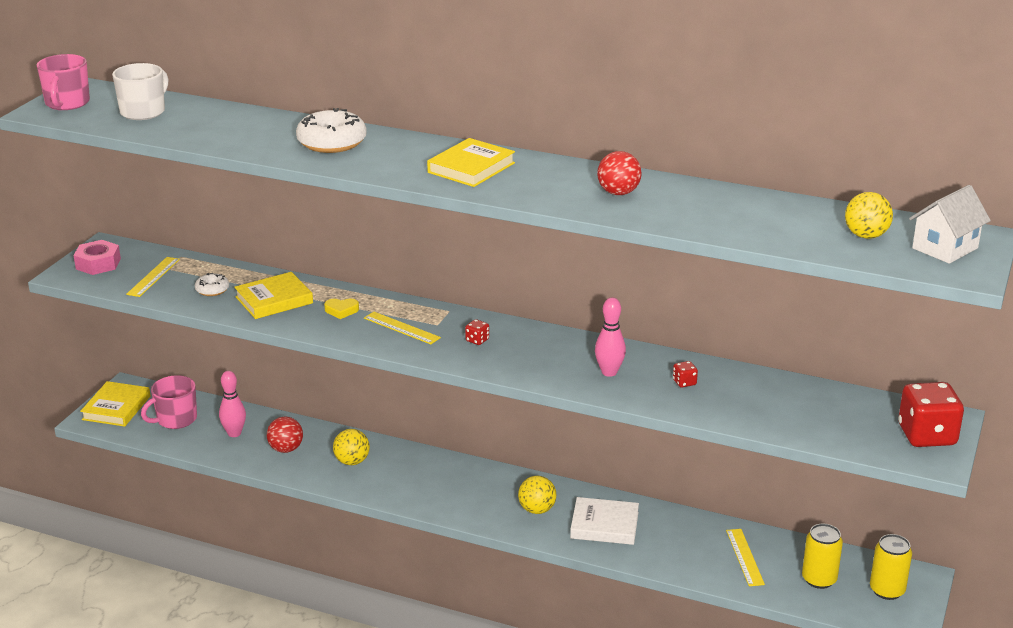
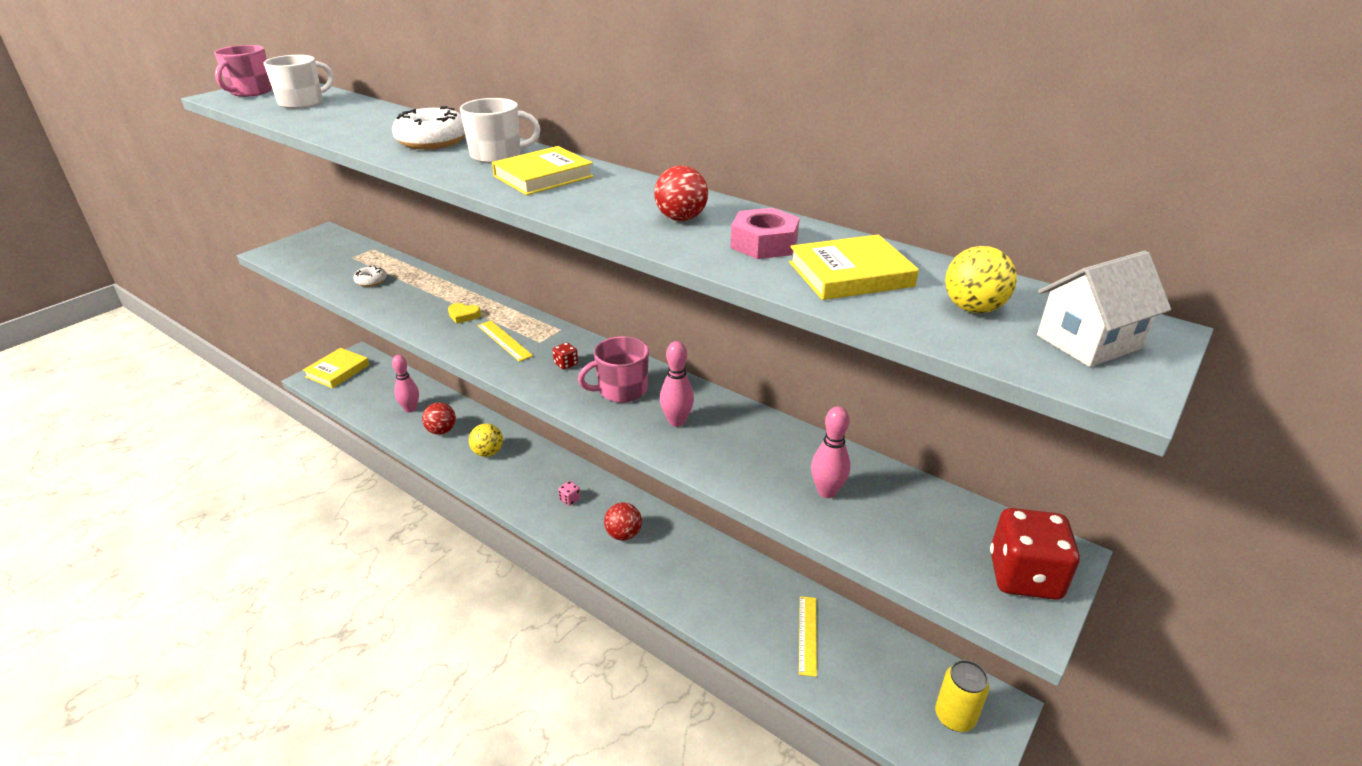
camera: 15 degrees right, 5 degrees up
pink nut [74,240,121,275] -> pink nut moved to [730,208,799,259]
yellow ruler [126,257,180,297] -> none
pink mug [141,375,197,429] -> pink mug moved to [578,336,649,403]
yellow book [234,272,313,319] -> yellow book moved to [789,235,919,300]
yellow ball [518,476,556,514] -> red ball [604,502,642,541]
white book [570,497,639,545] -> none
red dice [673,361,698,387] -> none
yellow can [802,524,843,589] -> none
none -> white mug [460,98,541,163]
none -> pink dice [558,481,581,506]
none -> pink bowling pin [811,406,850,498]

